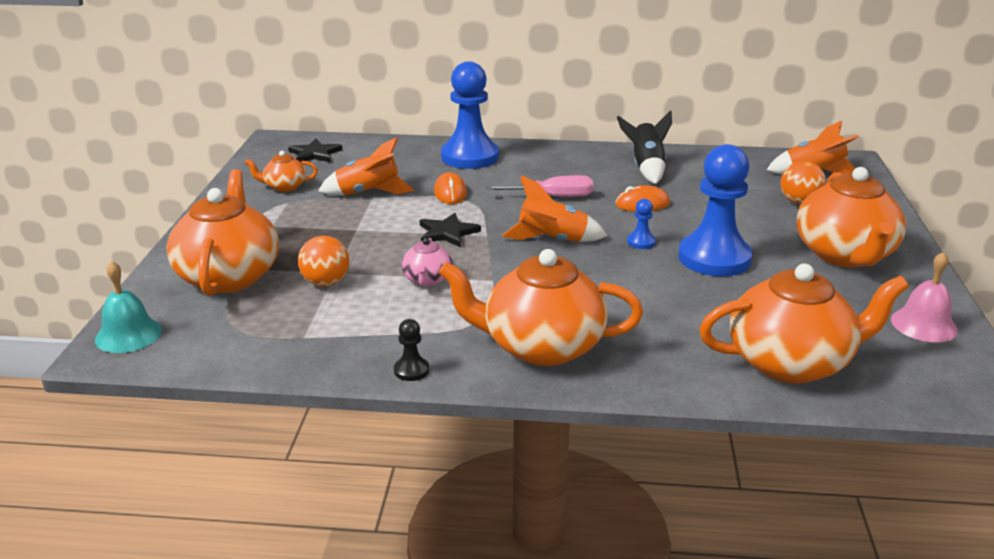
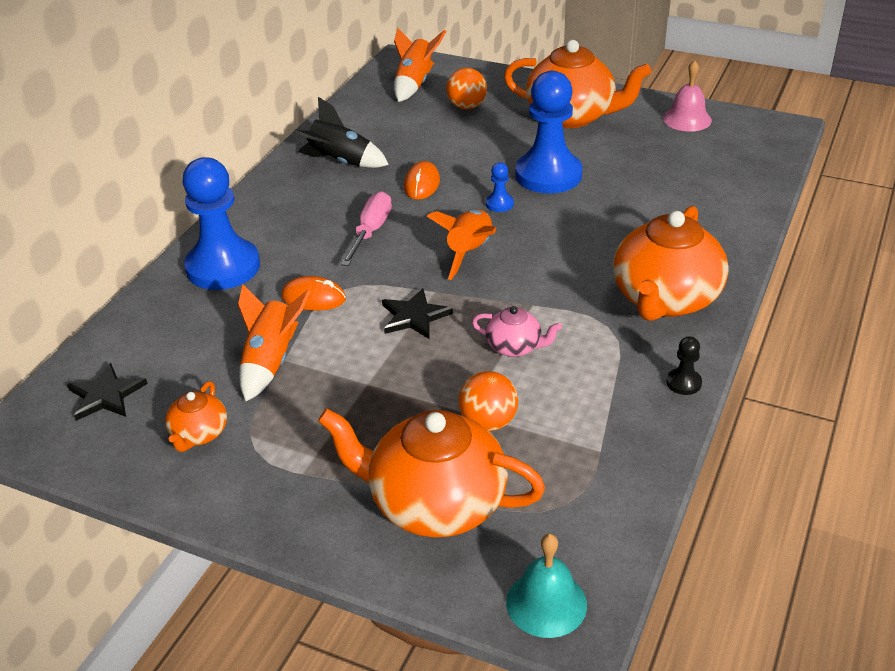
camera: 70 degrees left, 10 degrees up
orange teapot [699,264,909,384] -> none

